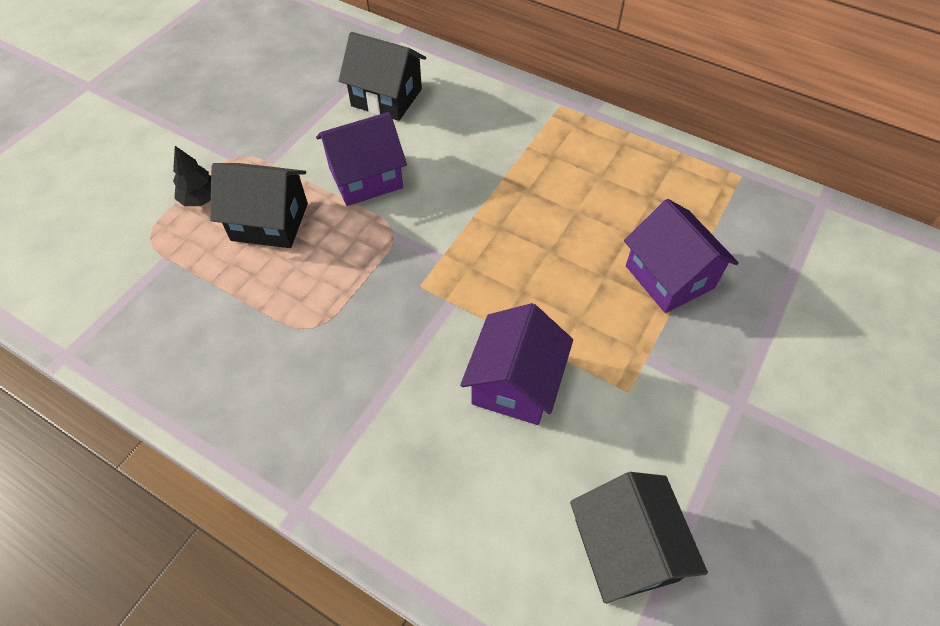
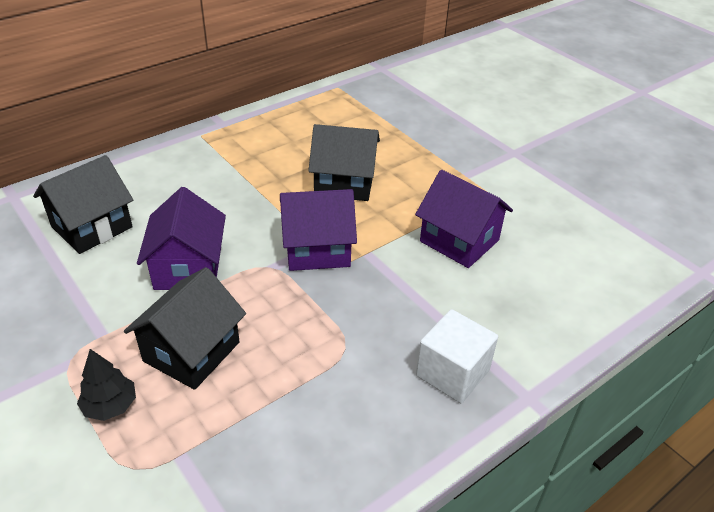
camera: 70 degrees left, 15 degrees down
black house [570,472,708,604] -> black house moved to [308,124,380,201]
purple house [624,199,739,313] -> purple house moved to [280,189,357,271]
none -> white cube [416,309,498,403]

